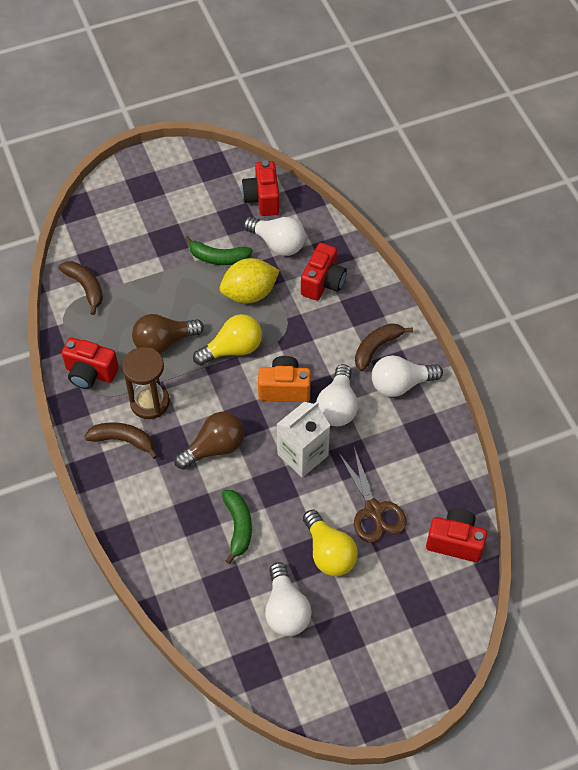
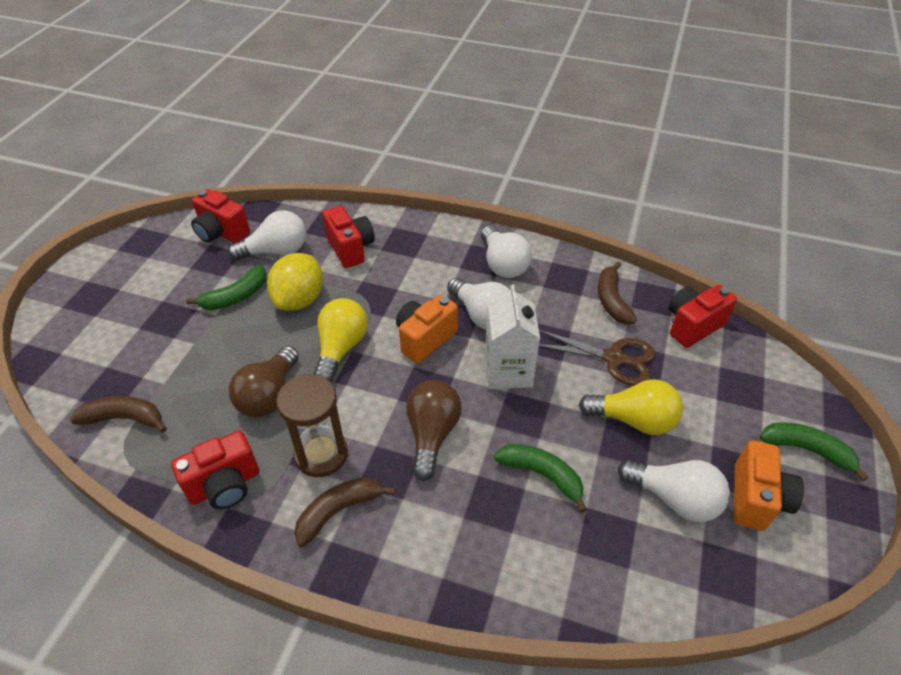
camera: 50 degrees left, 10 degrees down
brown banana [355,323,413,371] -> brown banana moved to [598,262,637,324]
white light bulb [372,355,443,397] -> white light bulb turned 45 degrees counterclockwise [481,226,532,278]
none -> orange camera [734,440,804,531]
none -> green banana [759,422,868,481]

